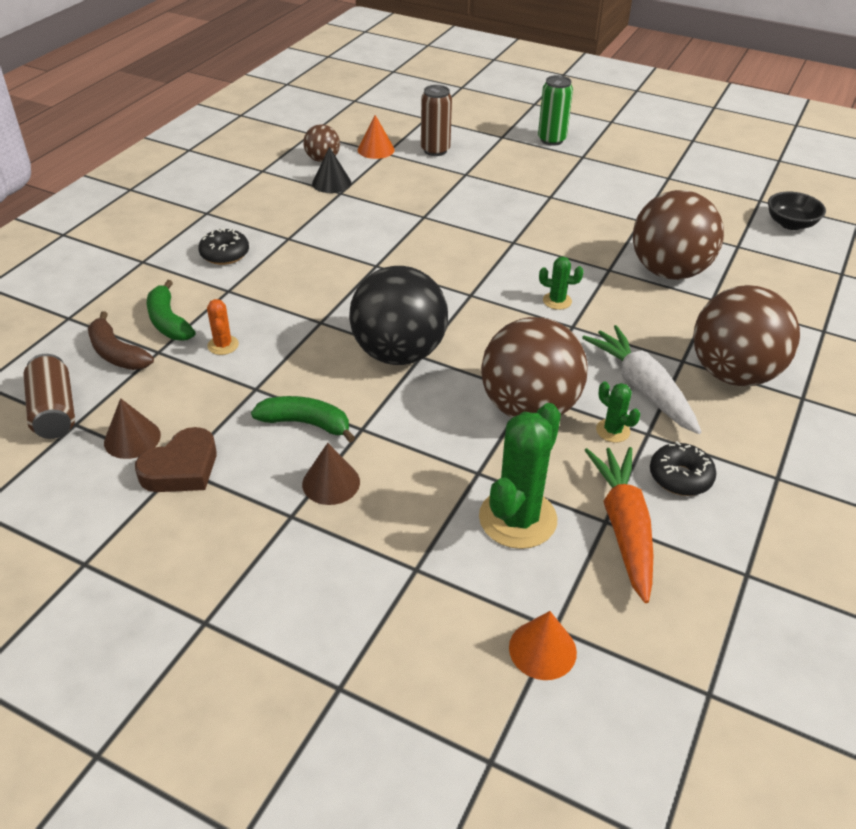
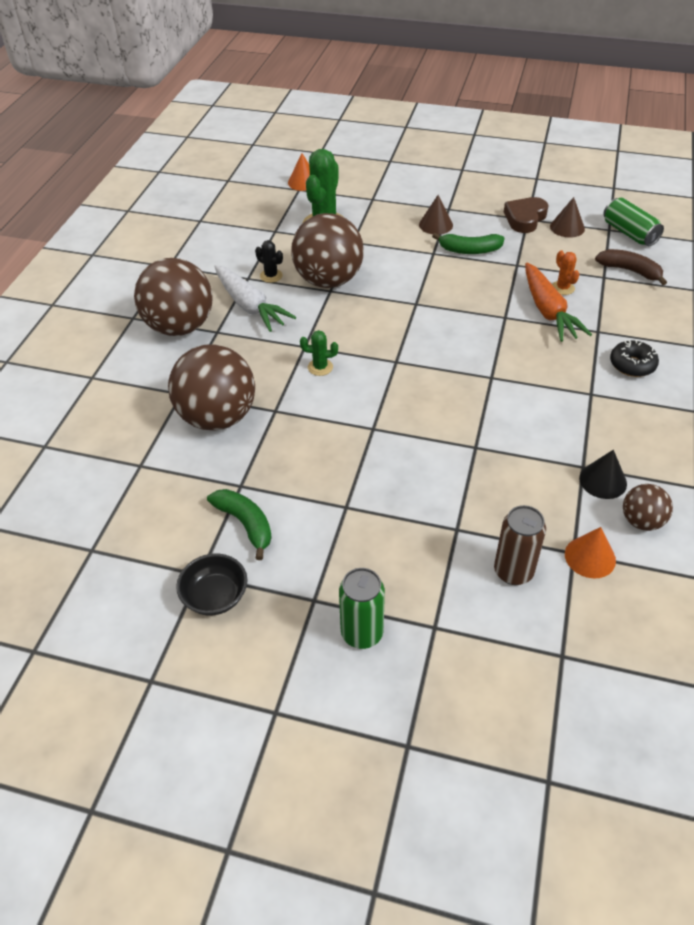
camera: 170 degrees right, 5 degrees up
brown can [23,354,75,439] -> green can [603,198,664,246]
green banana [147,280,195,340] -> green banana moved to [207,489,272,560]
black ball [349,266,448,365] -> none
orange carrot [585,447,653,603] -> orange carrot moved to [525,263,592,342]
green cactus [596,382,640,443] -> black cactus [255,240,283,283]
black donut [650,441,716,496] -> none
black bowl [768,192,826,230] -> black bowl moved to [176,554,248,615]

